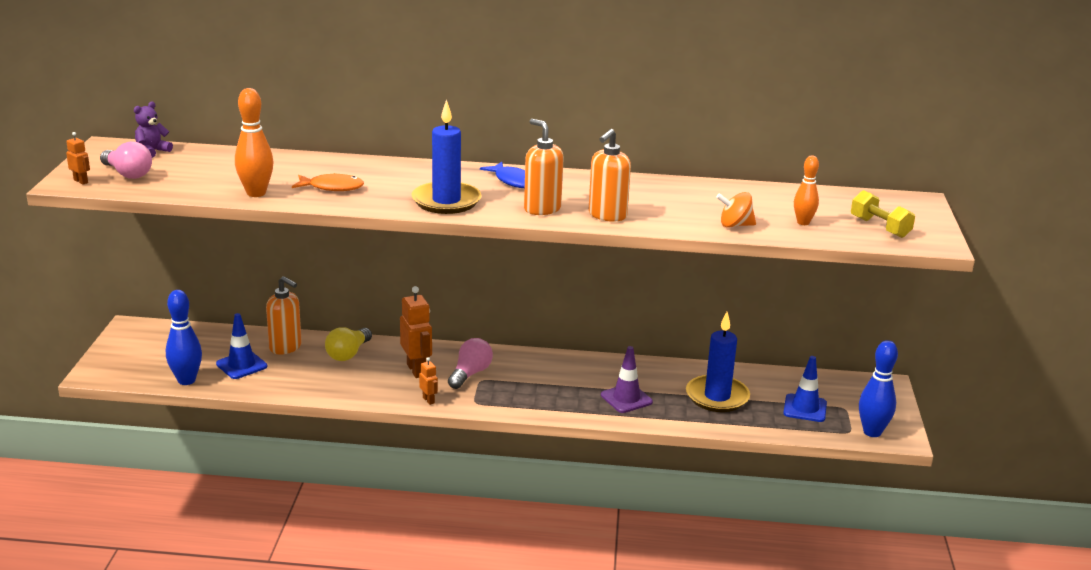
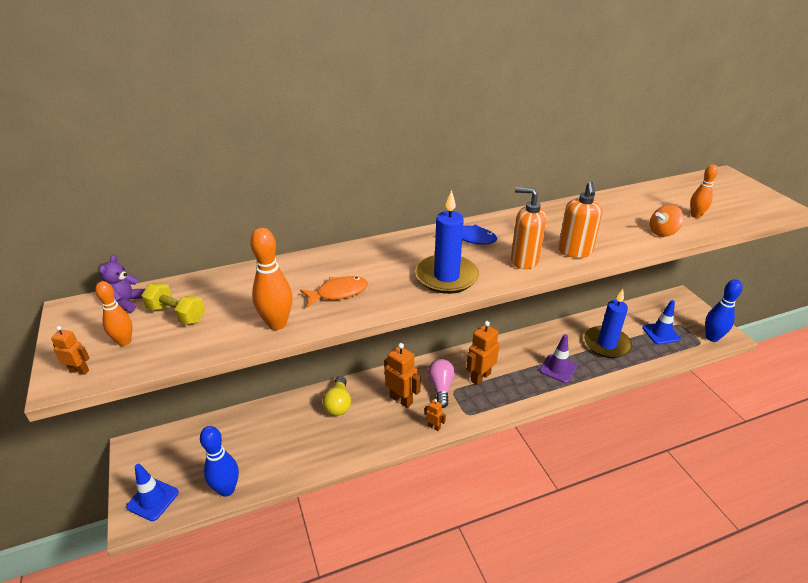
camera: 25 degrees left, 10 degrees up
pink light bulb [100,141,152,179] -> orange bowling pin [95,281,132,346]
blue traffic cone [216,313,267,379] -> blue traffic cone moved to [126,464,179,521]
orange soap dispenser [266,276,302,355] -> none
yellow dumbbell [851,190,915,238] -> yellow dumbbell moved to [141,282,205,325]
none -> orange robot [466,321,499,385]

